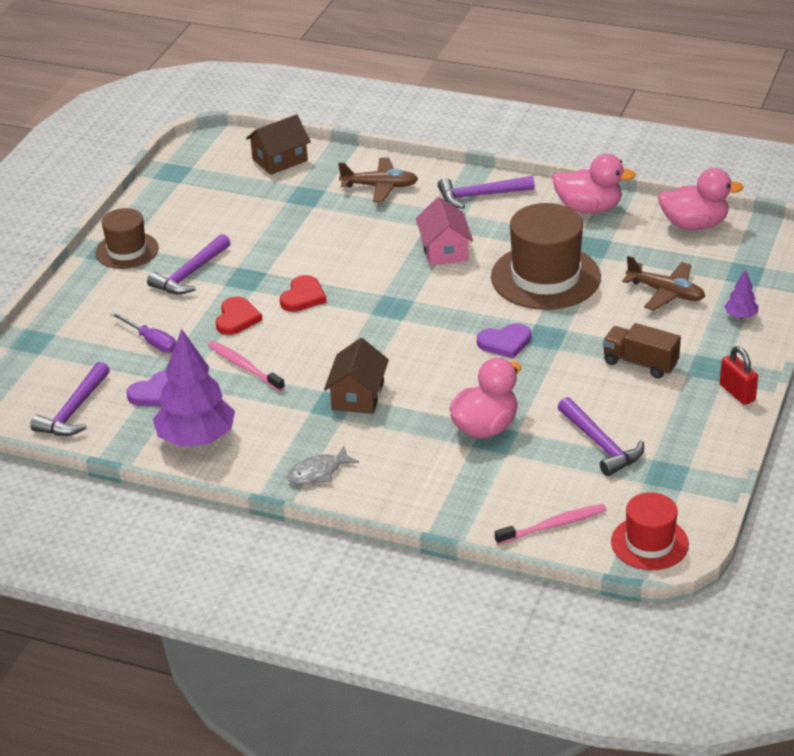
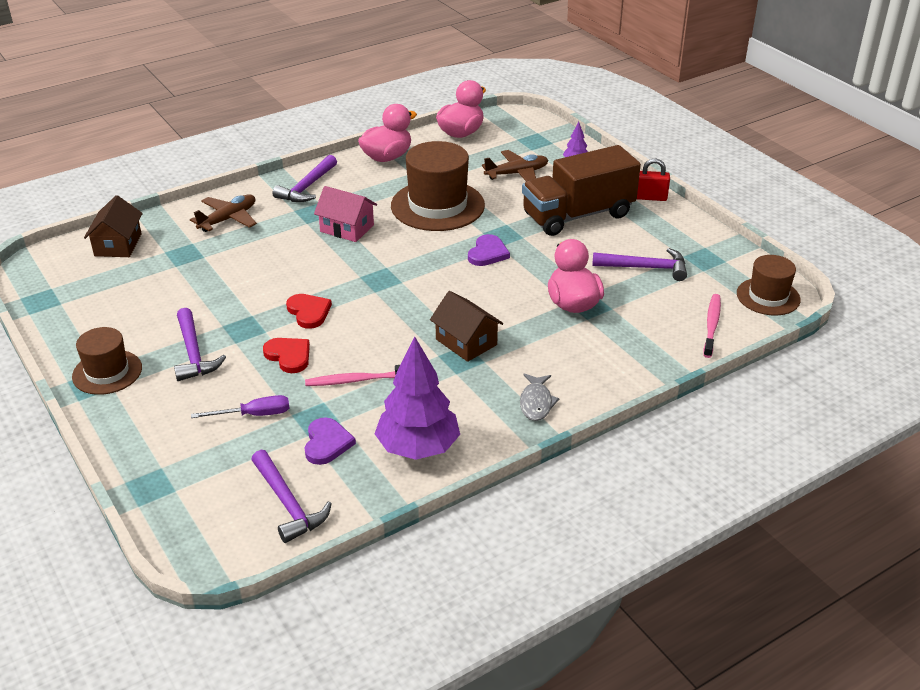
camera: 55 degrees left, 0 degrees up
brown truck [603,323,681,378] -> brown truck [522,145,641,236], size x1.86
red hat [611,492,689,570] -> brown hat [737,255,801,315]

